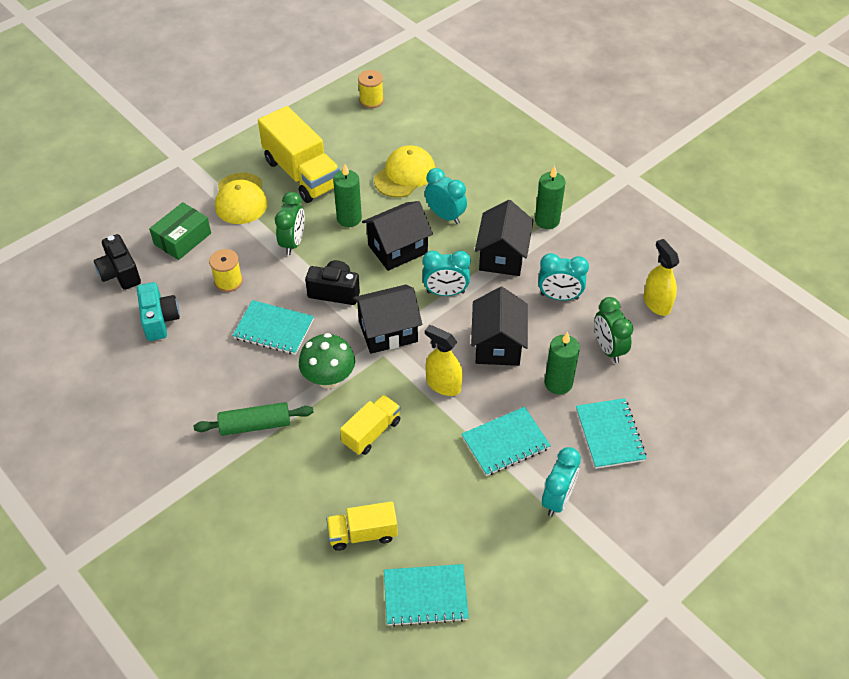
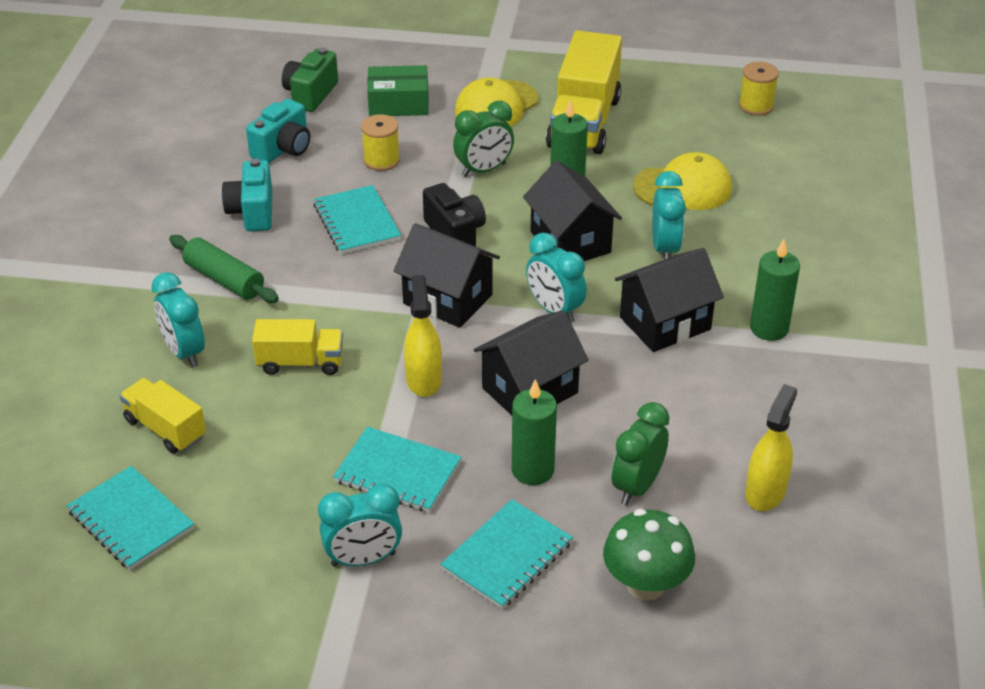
camera: 50 degrees right, 10 degrees down
black camera [94,234,141,290] -> green camera [282,48,338,112]
green mushroom [299,333,355,389] -> green mushroom moved to [603,509,695,601]
black house [362,201,433,271] -> black house turned 45 degrees clockwise [523,161,622,261]
turquoise clock [538,253,589,300] -> turquoise clock moved to [151,272,205,368]
none -> turquoise camera [222,159,272,231]

